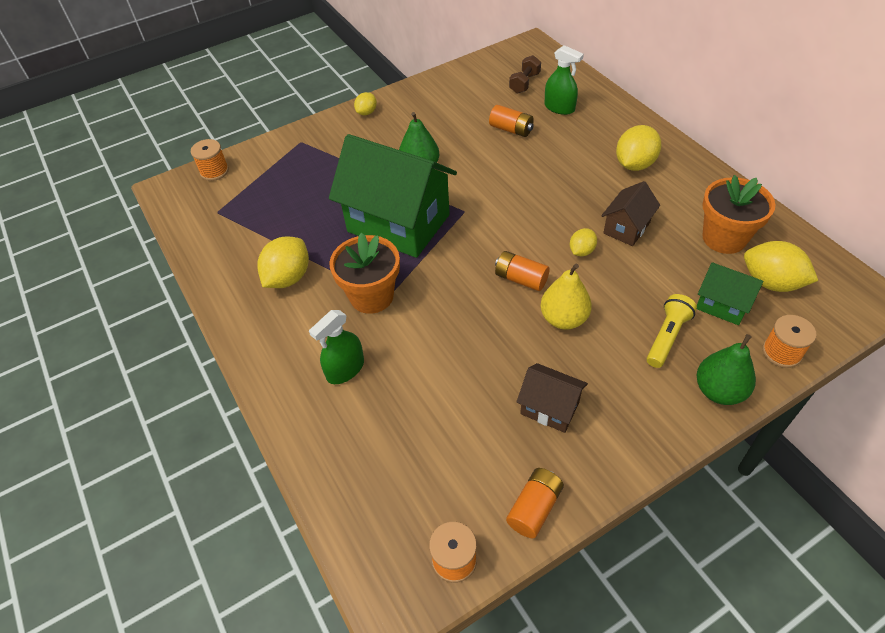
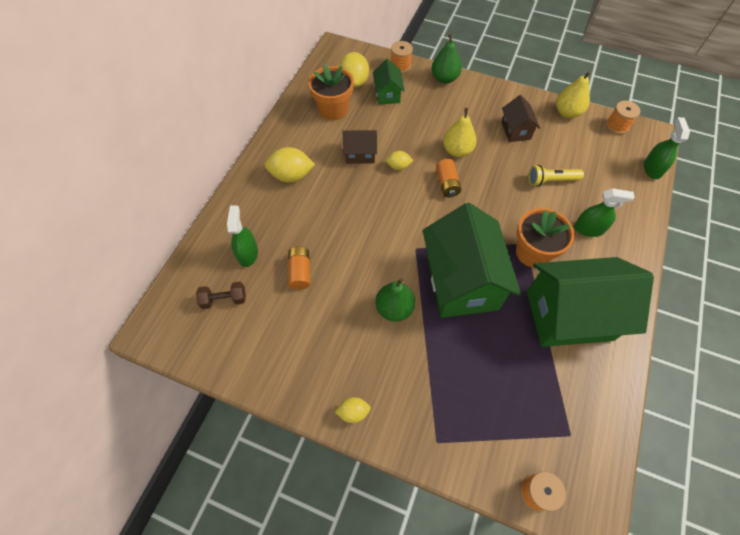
camera: 130 degrees left, 10 degrees up
yellow lemon [257,237,309,288] -> green house [527,257,654,347]
orange battery [506,468,564,538] -> yellow pear [556,71,591,118]
yellow flashlight [647,294,697,368] -> yellow flashlight moved to [528,165,584,186]
none -> green spray bottle [644,117,690,179]

